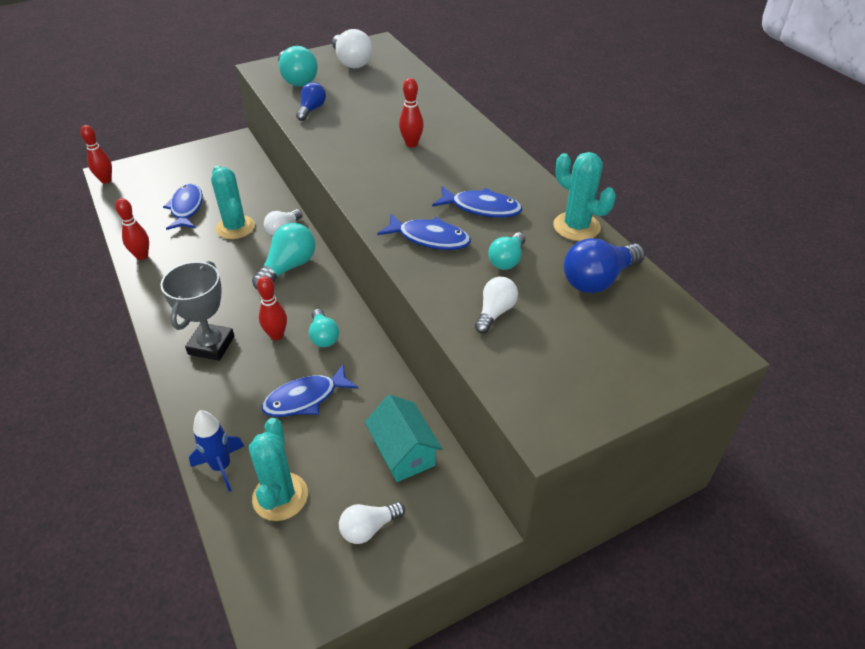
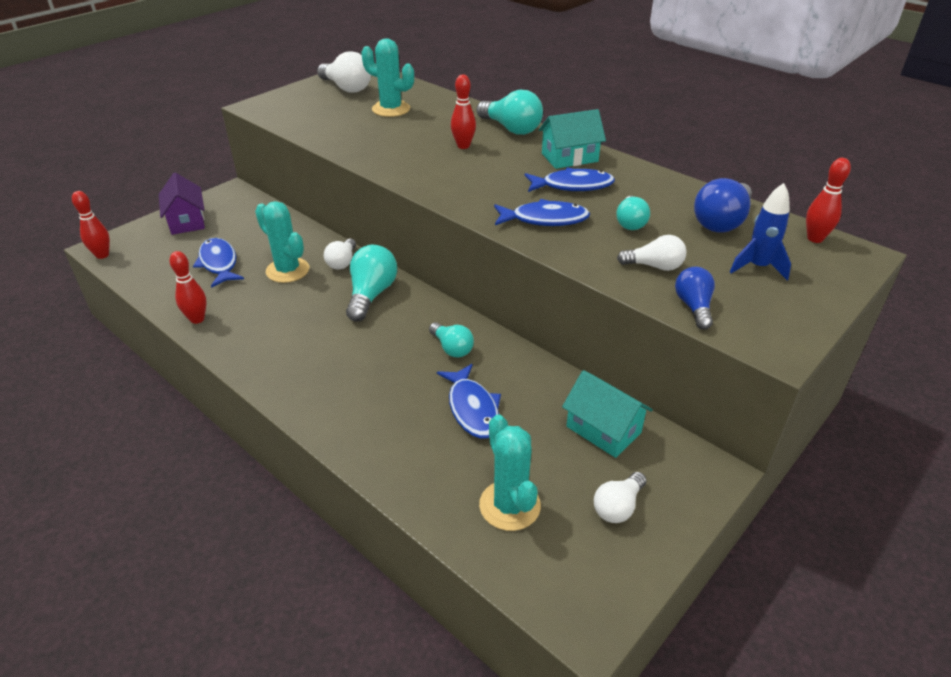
camera: 20 degrees left, 5 degrees down
grey trophy [160,261,234,361] -> none
blue rocket [189,410,244,492] -> blue rocket moved to [730,183,791,280]
red bowling pin [257,276,287,340] -> red bowling pin moved to [806,158,851,243]
blue fish [261,363,358,417] -> blue fish turned 60 degrees counterclockwise [437,364,501,439]
turquoise light bulb [278,46,318,87] -> turquoise light bulb moved to [477,89,543,135]
blue light bulb [296,82,326,121] -> blue light bulb moved to [675,267,715,329]
white light bulb [475,277,518,334] -> white light bulb turned 90 degrees clockwise [617,235,686,271]
turquoise cactus [553,152,616,241] -> turquoise cactus moved to [361,39,414,117]
none -> purple house [159,172,205,235]
none -> turquoise house [539,109,606,169]

